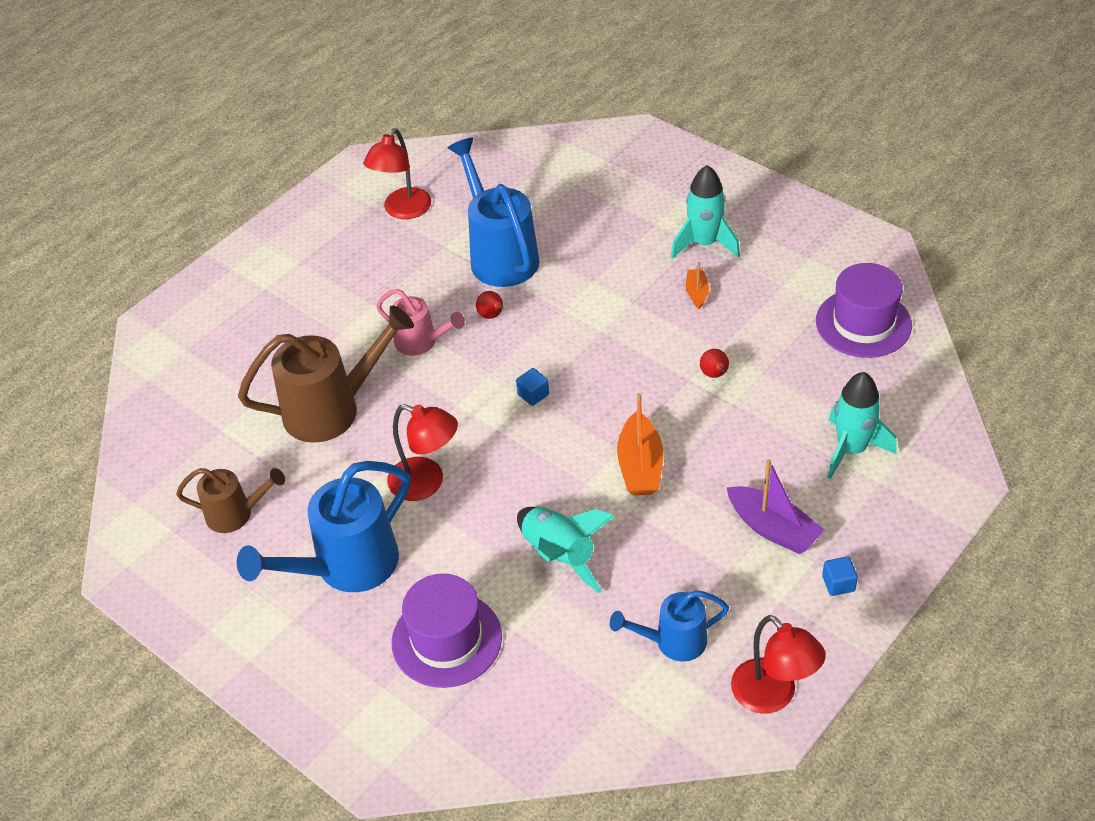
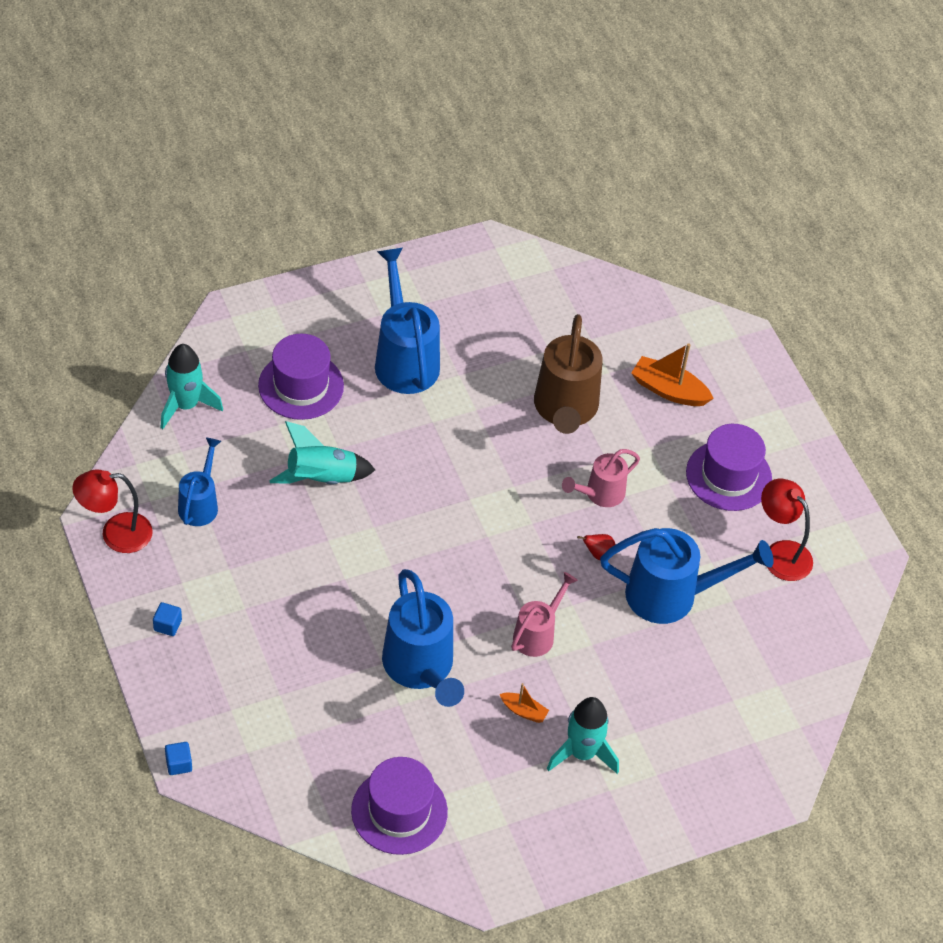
camera: 110 degrees right, 5 degrees up
brown watering can [176,468,285,533] -> none
red lamp [387,404,458,501] -> none
blue cube [516,368,549,406] -> blue cube moved to [165,742,192,775]
orange boat [617,393,663,495] -> orange boat moved to [631,343,714,406]
red pear [700,349,729,378] -> blue watering can [382,569,464,707]
purple boat [726,459,824,554] -> none
turquoise rocket [827,372,897,479] -> turquoise rocket moved to [160,344,223,429]
none -> pink watering can [511,572,578,657]
none -> purple hat [686,424,772,511]

